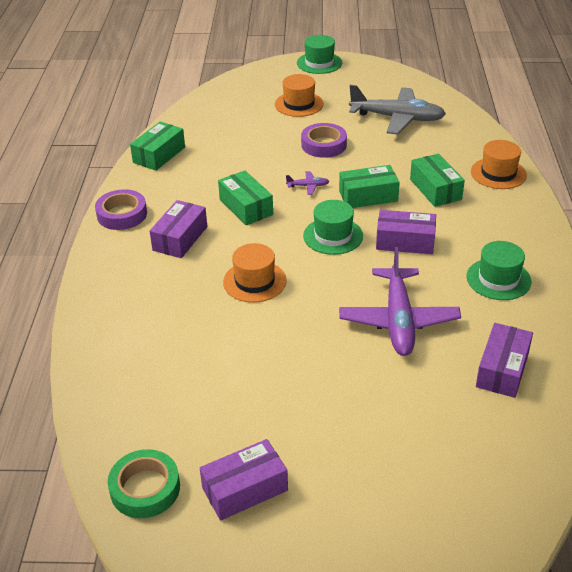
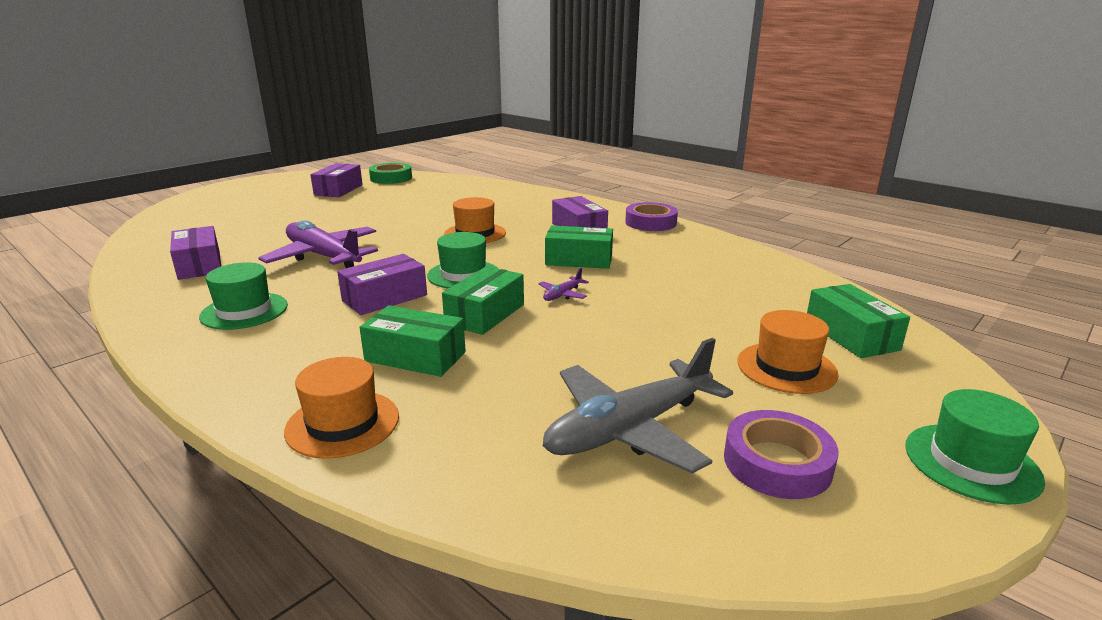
camera: 130 degrees right, 15 degrees down
green box [130,122,185,171] -> green box moved to [807,284,910,358]
purple tape [301,123,347,158] -> purple tape moved to [724,410,839,499]

